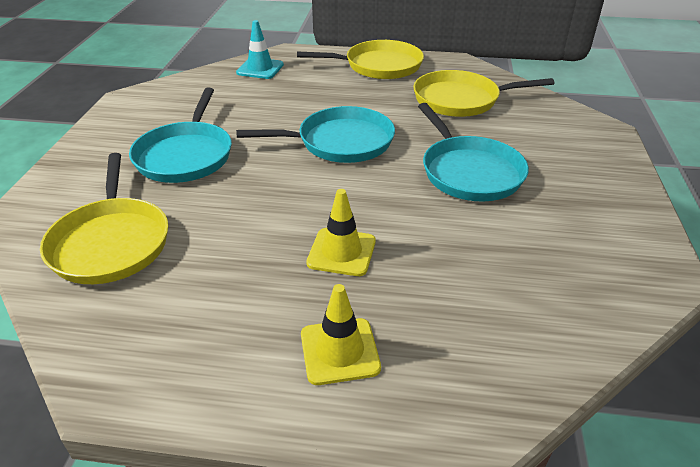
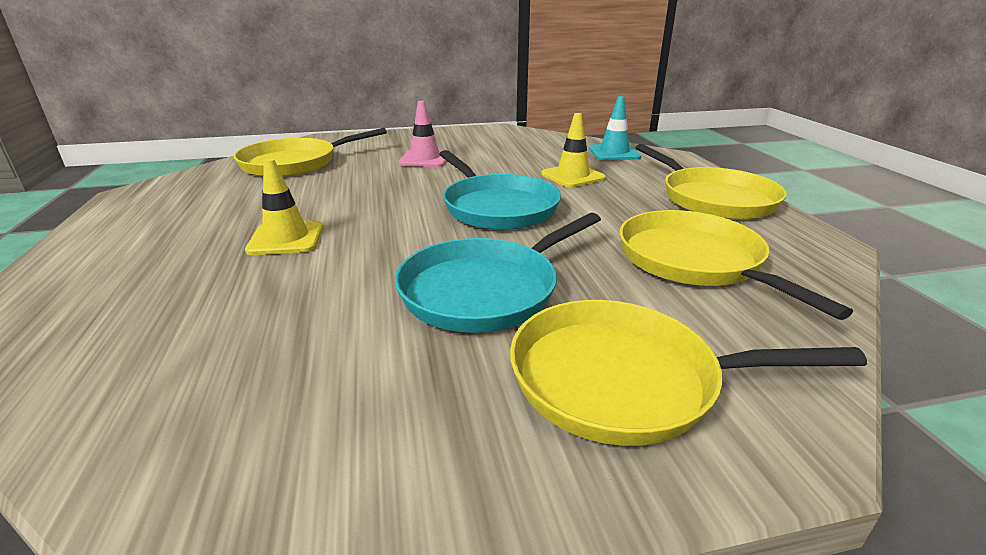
camera: 70 degrees right, 10 degrees down
turquoise pan [129,88,232,183] -> pink traffic cone [398,101,447,167]
yellow traffic cone [301,284,381,385] -> yellow traffic cone moved to [541,113,606,188]
none -> yellow pan [510,300,867,446]

